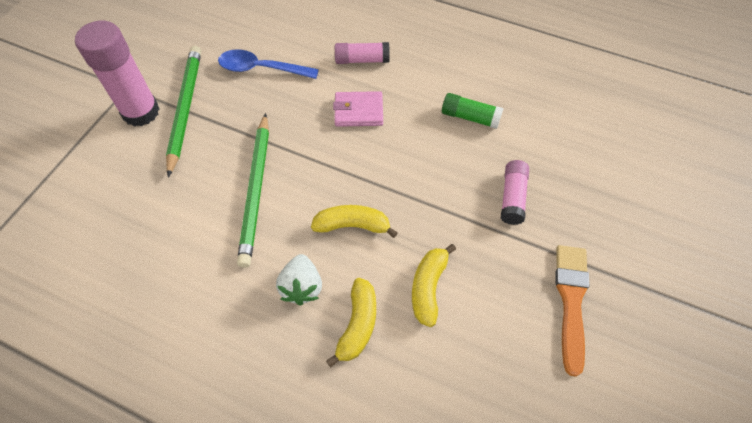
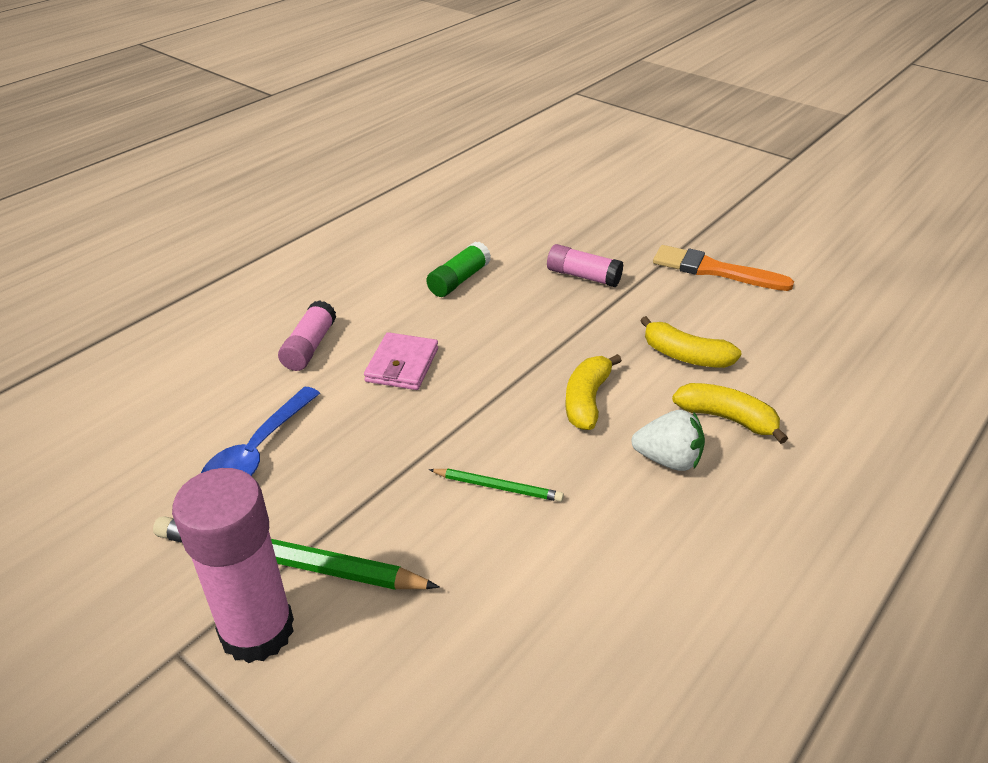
camera: 75 degrees left, 20 degrees down
green pencil [237,113,269,268] -> green pencil [429,469,564,502], size x0.50

